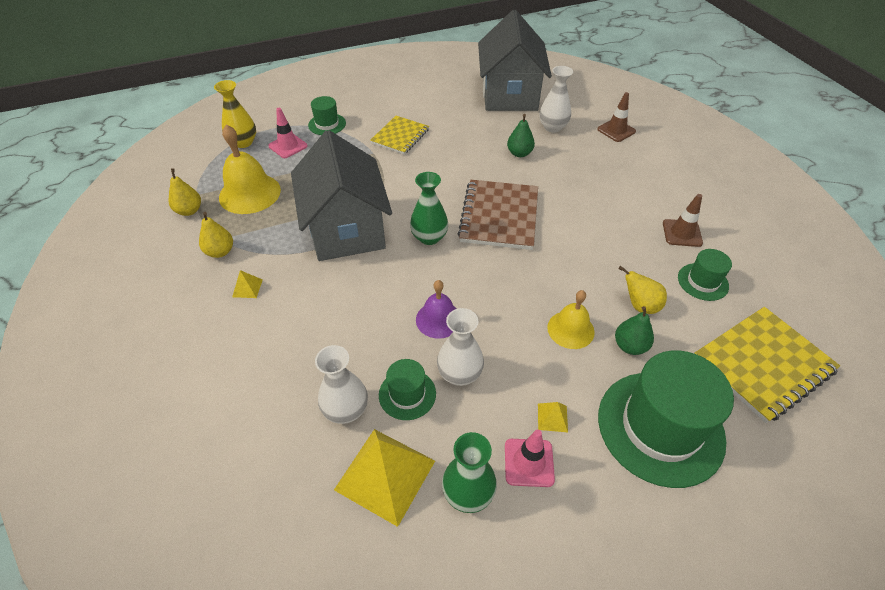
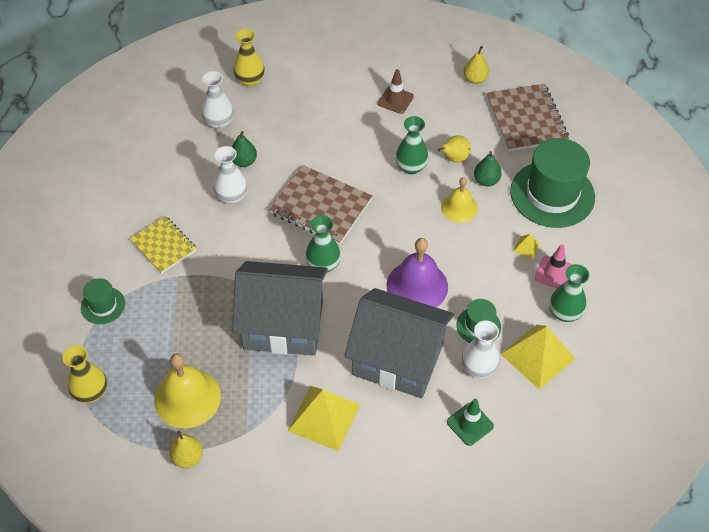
camera: 70 degrees left, 5 degrees up
yellow pear [199,212,233,258] -> yellow pear moved to [464,46,489,84]
yellow pyramid [232,270,263,298] -> yellow pyramid [288,386,360,451], size x2.36
pink traffic cone [268,108,308,158] -> none
purple bell [416,280,457,339] -> purple bell [387,238,448,307], size x1.60
white vase [437,308,484,386] -> white vase moved to [213,146,247,204]
grey house [478,10,552,111] -> grey house moved to [344,288,454,398]
brown traffic cone [597,92,636,142] -> yellow vase [233,29,265,87]
green hat [678,249,732,301] -> none
yellow notebook [694,307,840,423] -> brown notebook [487,84,569,152]
none -> green vase [395,116,429,174]
none -> green traffic cone [447,399,494,446]

